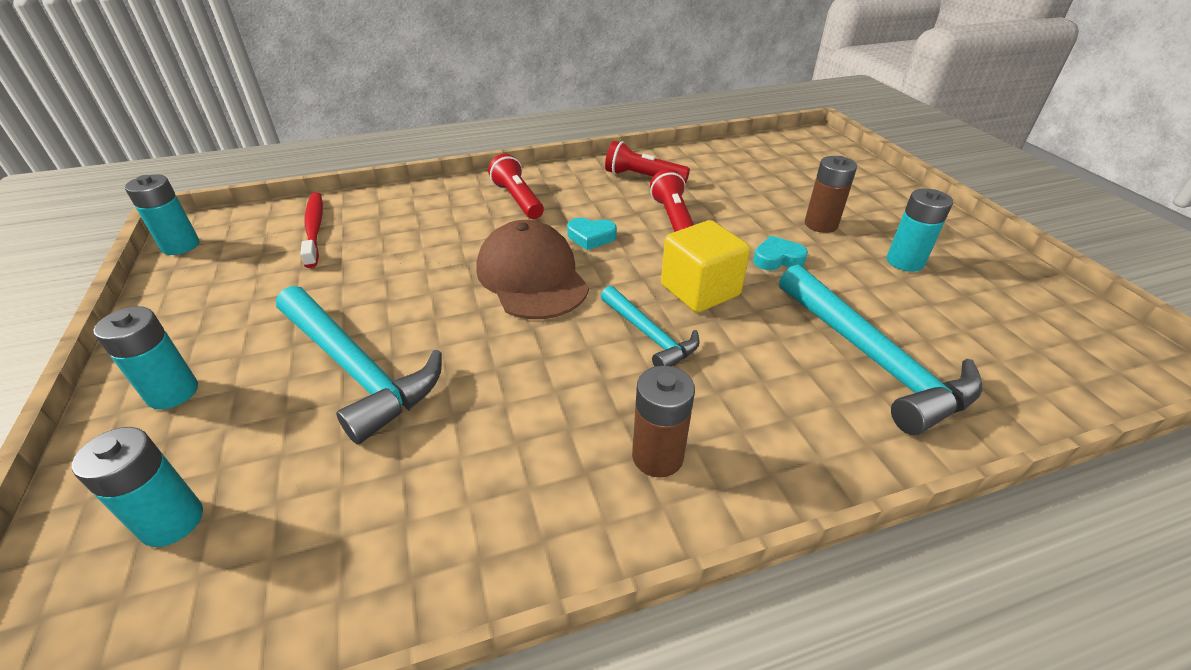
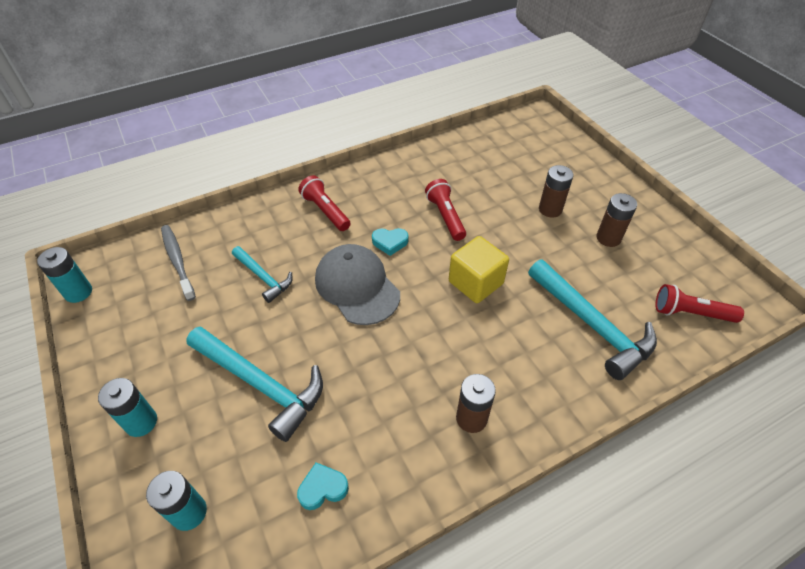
camera: 10 degrees left, 10 degrees up
red toothbrush [301,192,323,268] -> grey toothbrush [161,225,196,301]
brown cap [476,220,589,319] -> grey cap [315,244,400,325]
turquoise hammer [601,286,700,367] -> turquoise hammer moved to [232,246,293,303]
red flashlight [605,141,690,184] -> red flashlight moved to [655,284,744,323]
turquoise heart [753,236,808,270] -> turquoise heart moved to [297,463,349,510]
turquoise battery [887,189,953,272] -> brown battery [596,193,637,247]

